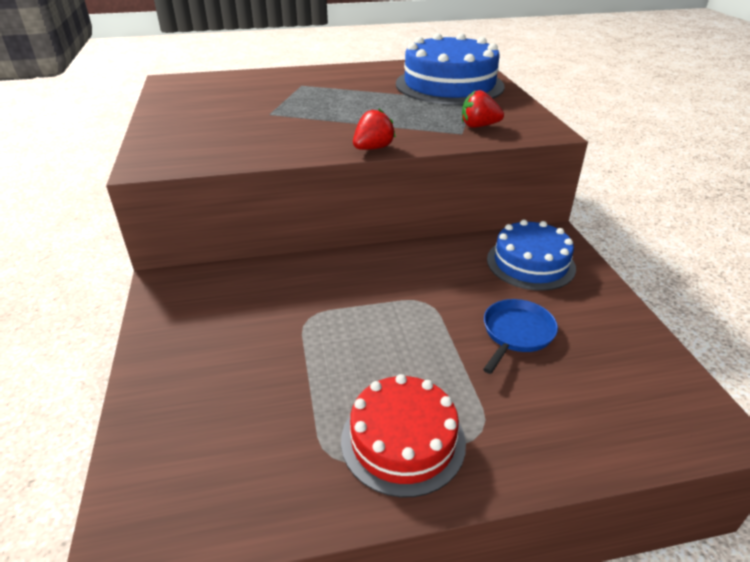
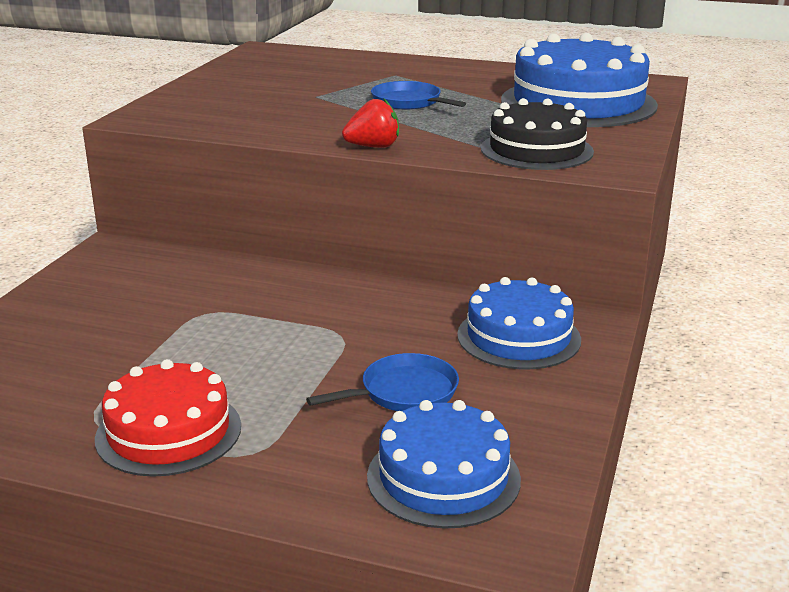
camera: 30 degrees right, 10 degrees down
red strawberry [462,90,504,128] -> black cake [481,98,594,170]
none -> blue cake [367,400,521,529]
none -> blue pan [371,81,466,110]

